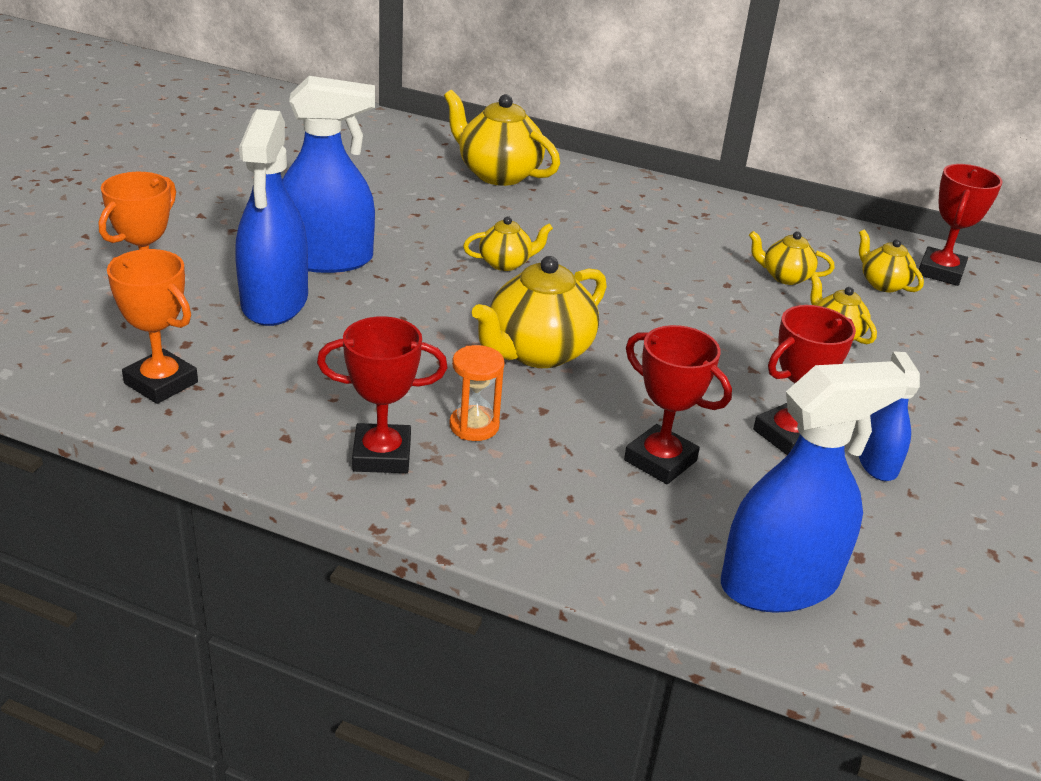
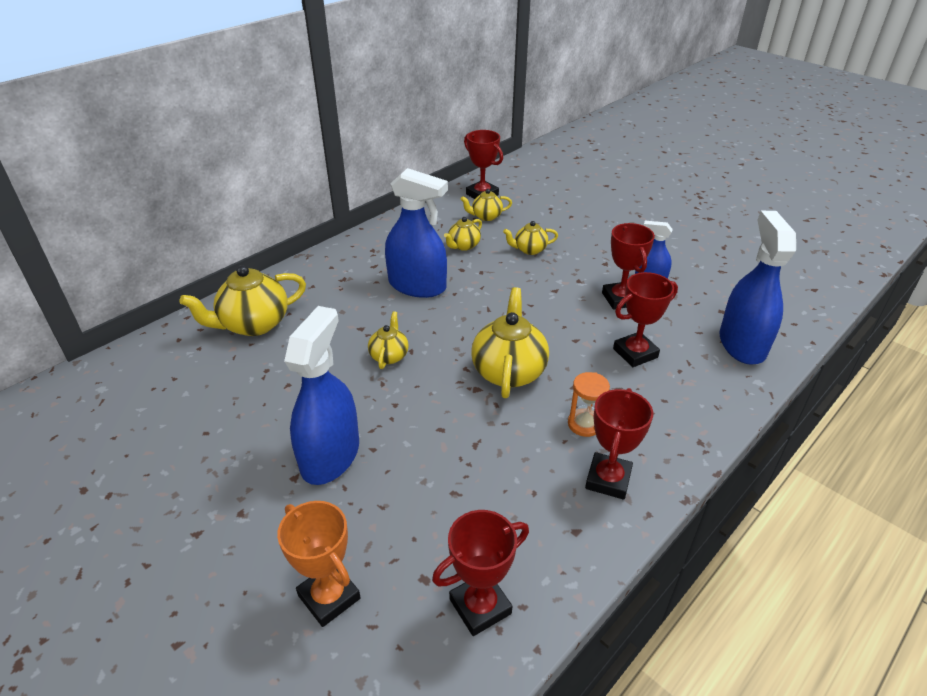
camera: 65 degrees left, 5 degrees up
orange trophy [107,249,198,404] -> red trophy [432,510,529,636]
blue spray bottle [235,109,308,326] -> blue spray bottle moved to [385,168,448,298]
yellow teapot [472,256,607,368] -> yellow teapot turned 150 degrees counterclockwise [471,287,549,398]

